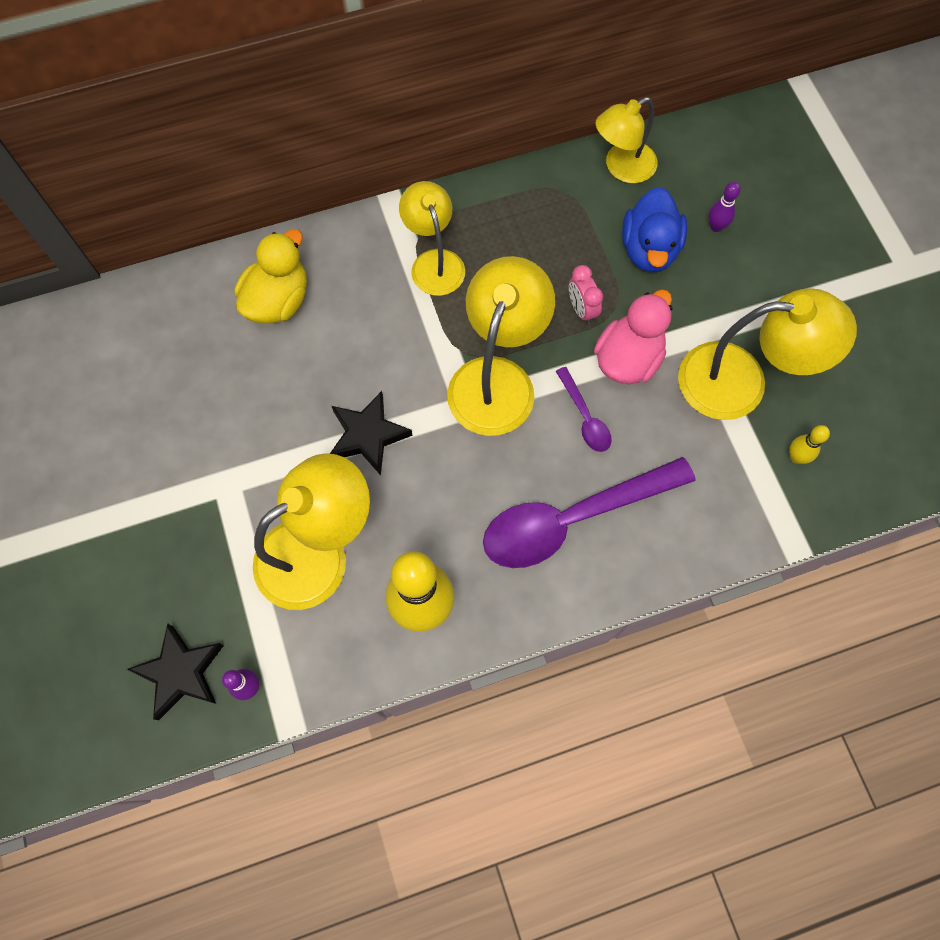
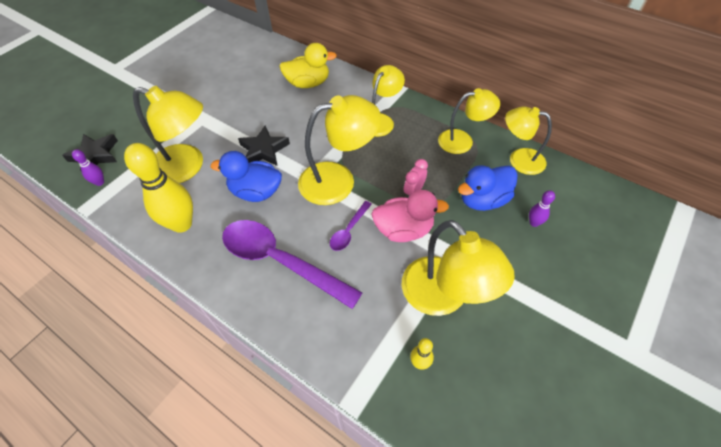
camera: 55 degrees right, 15 degrees down
none -> blue duck [211,151,282,202]
none -> yellow lamp [438,88,500,154]

